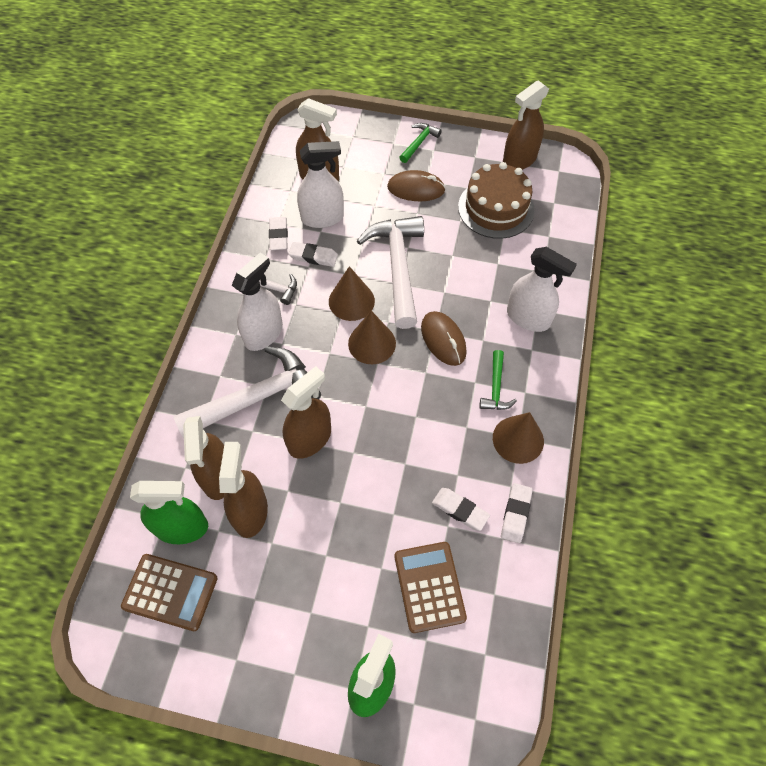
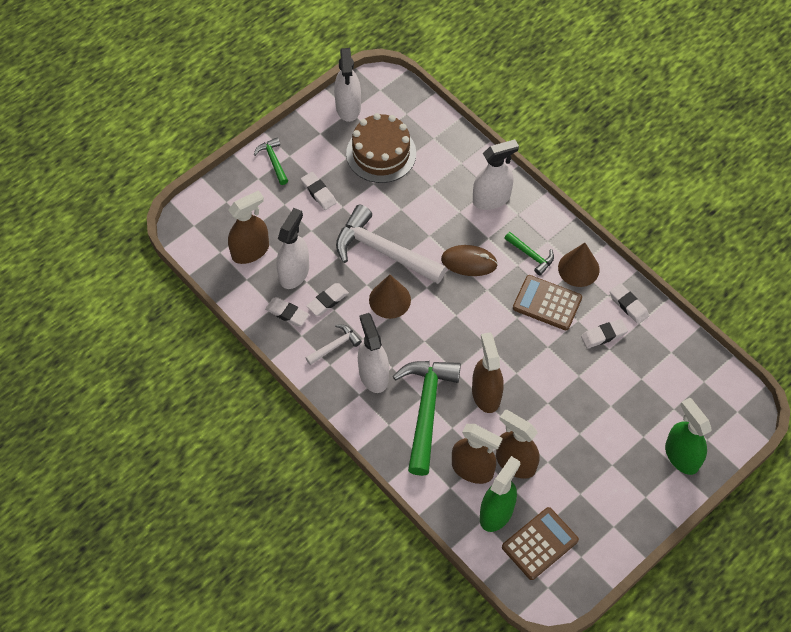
camera: 55 degrees left, 0 degrees up
white hammer [173,346,321,438] -> green hammer [393,361,461,476]
brown cone [348,311,396,364] -> none
brown mouse [387,170,446,201] -> white eraser [301,172,337,210]
brown calculator [394,542,467,633] -> brown calculator moved to [513,275,582,330]
brown spray bottle [503,80,549,170] -> white spray bottle [334,48,361,122]

